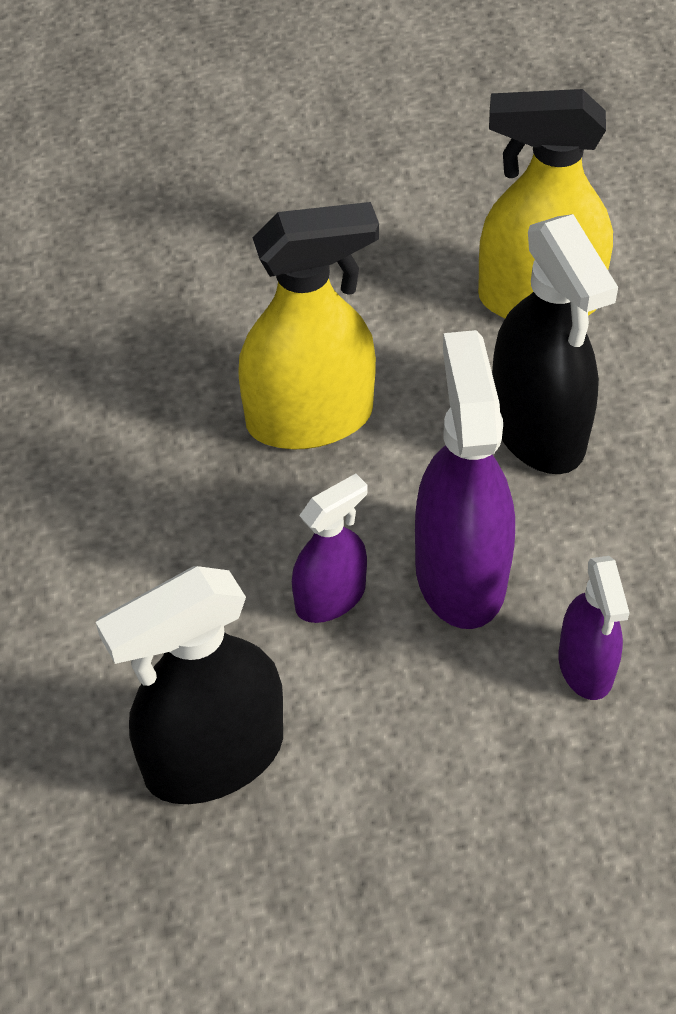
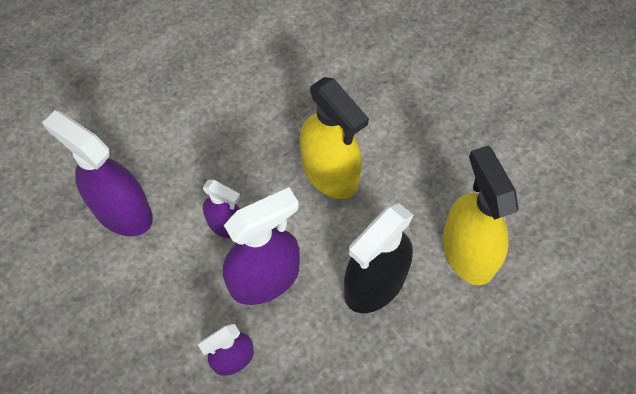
camera: 65 degrees right, 10 degrees up
black spray bottle [96,566,283,804] -> purple spray bottle [42,110,153,236]

